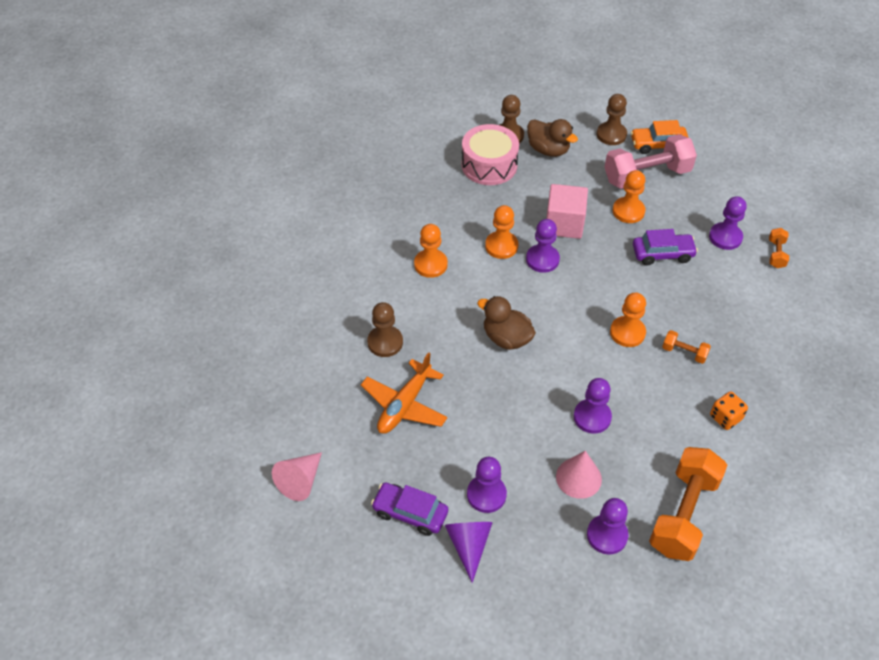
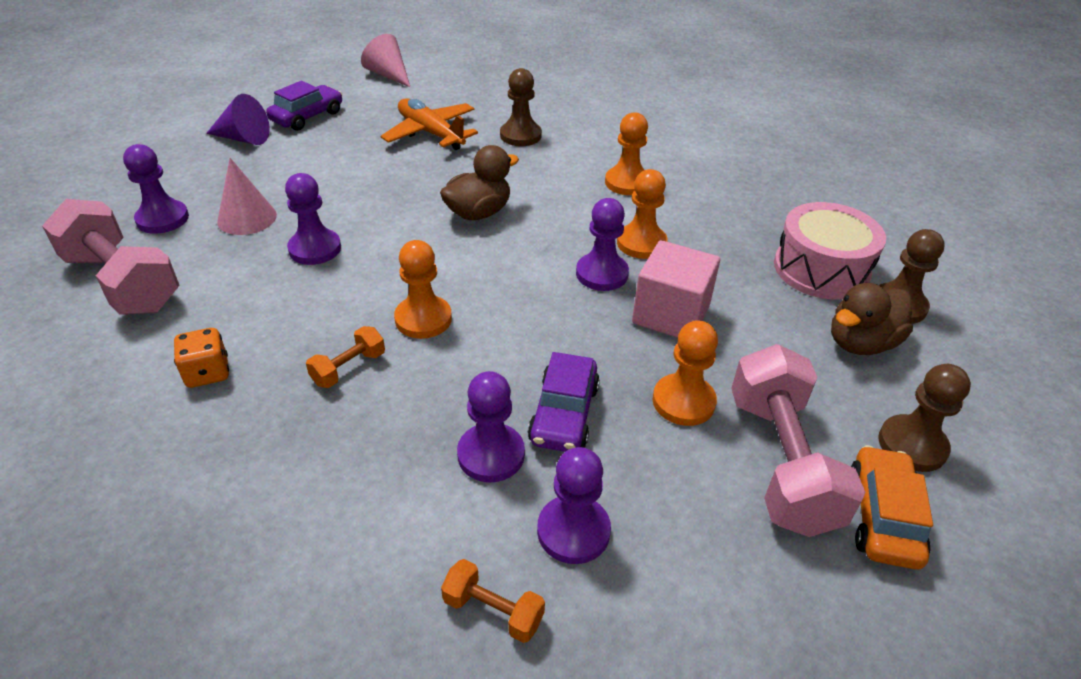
camera: 105 degrees right, 10 degrees down
purple pawn [467,457,507,513] -> purple pawn moved to [457,371,525,482]
orange dumbbell [649,447,727,561] -> pink dumbbell [42,199,179,315]

